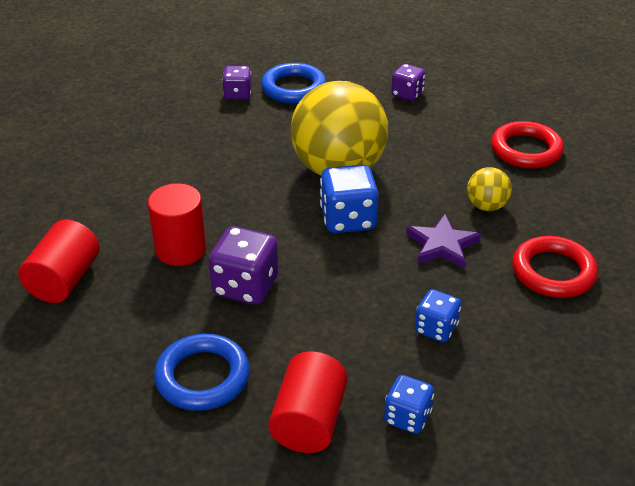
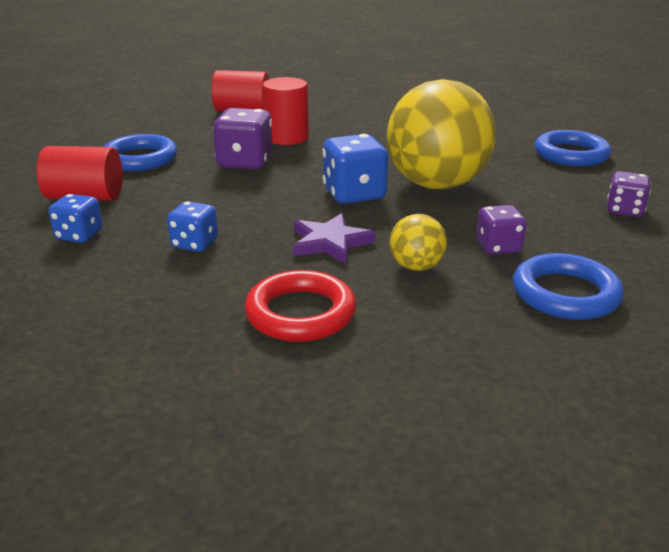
camera: 80 degrees right, 10 degrees down
purple dice [222,66,252,100] -> purple dice moved to [476,205,527,255]
red ring [491,121,564,169] -> blue ring [513,253,624,320]

